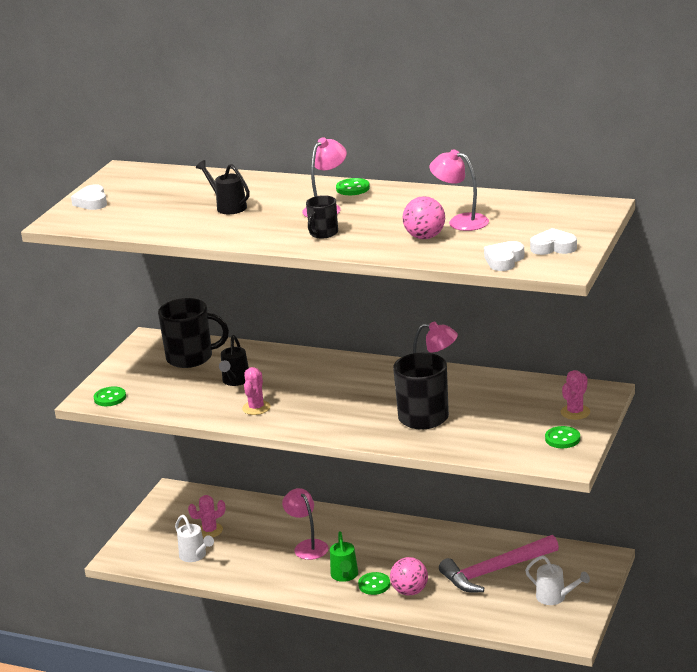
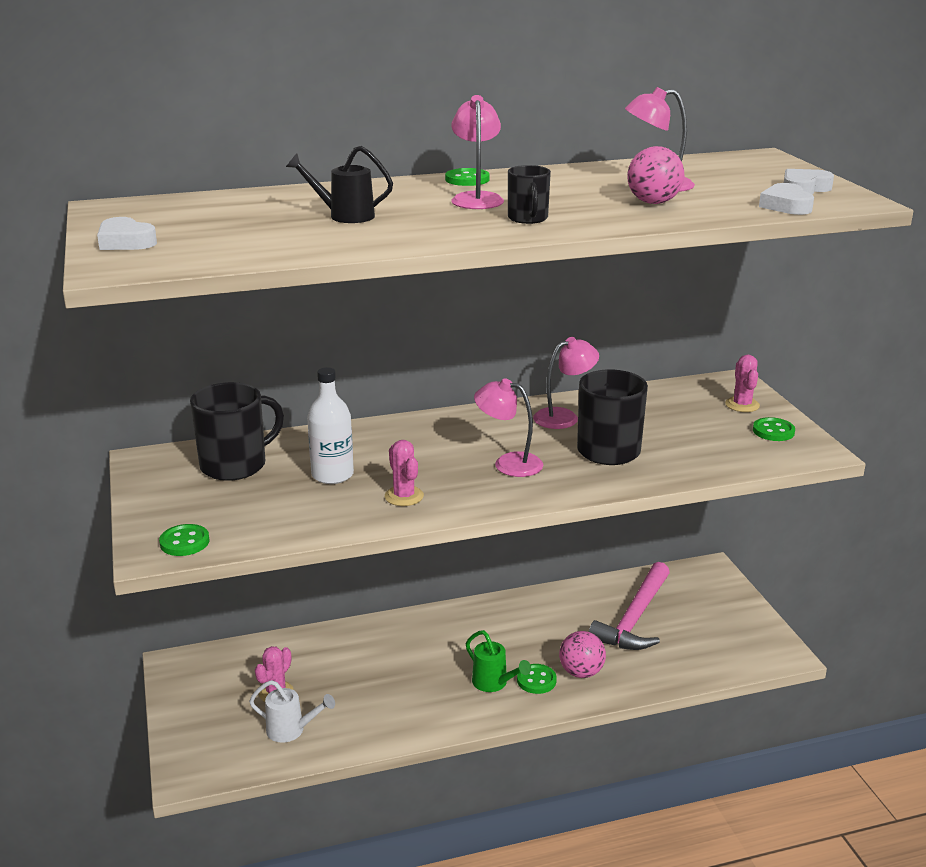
camera: 40 degrees left, 0 degrees up
black watering can [219,335,249,386] -> white bottle [307,367,354,484]
pink lamp [282,488,328,560] -> pink lamp moved to [474,378,543,477]
white watering can [525,556,590,605] -> none

